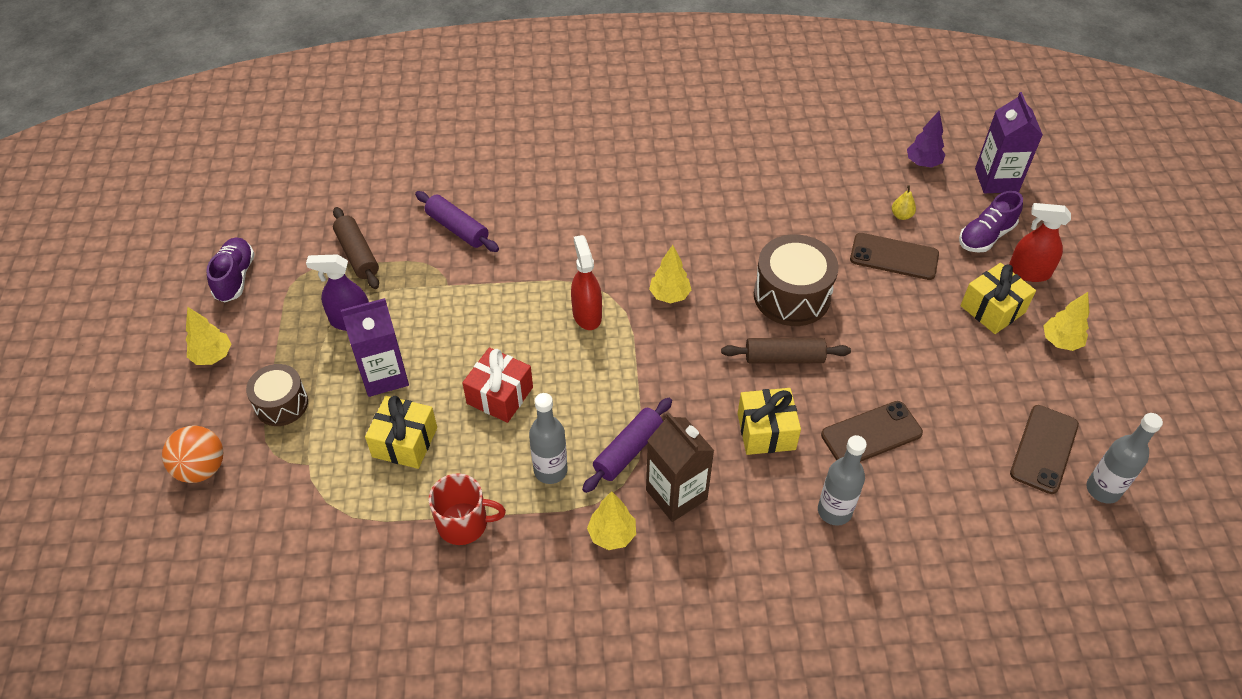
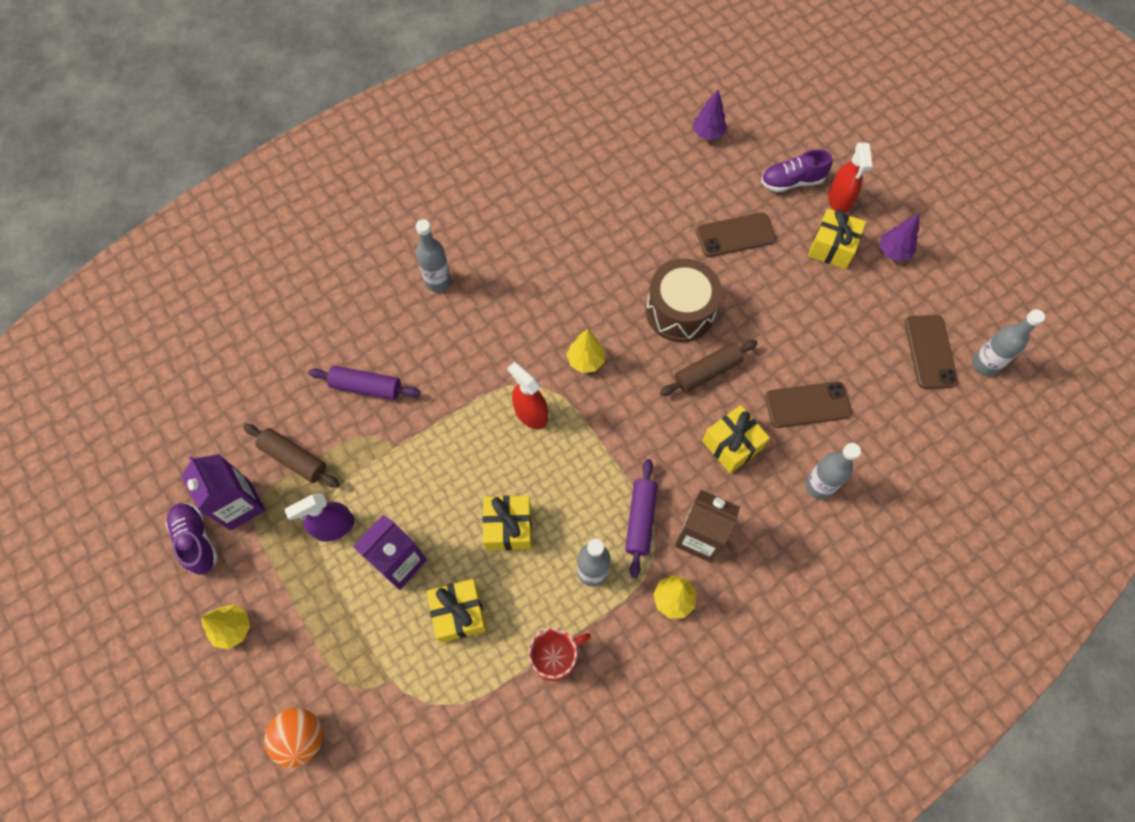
camera: 30 degrees left, 15 degrees up
brown drum [246,364,308,426] -> none
red gift [462,348,533,423] -> yellow gift [482,496,532,550]
brown phone [821,401,923,462] -> brown phone turned 45 degrees clockwise [765,381,852,428]
yellow pear [892,185,916,220] -> none
purple shoe [959,191,1023,253] -> purple shoe turned 60 degrees clockwise [761,149,832,192]
purple carton [975,92,1043,193] -> purple carton moved to [181,454,265,531]
red spray bottle [1009,203,1071,282] -> red spray bottle turned 75 degrees counterclockwise [828,143,873,214]
yellow tree [1043,292,1089,351] -> purple tree [880,214,919,261]
none -> grey bottle [416,219,451,292]

